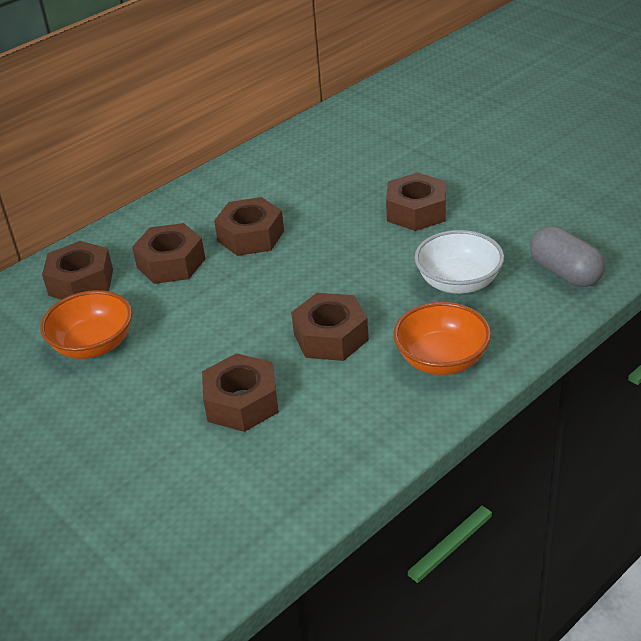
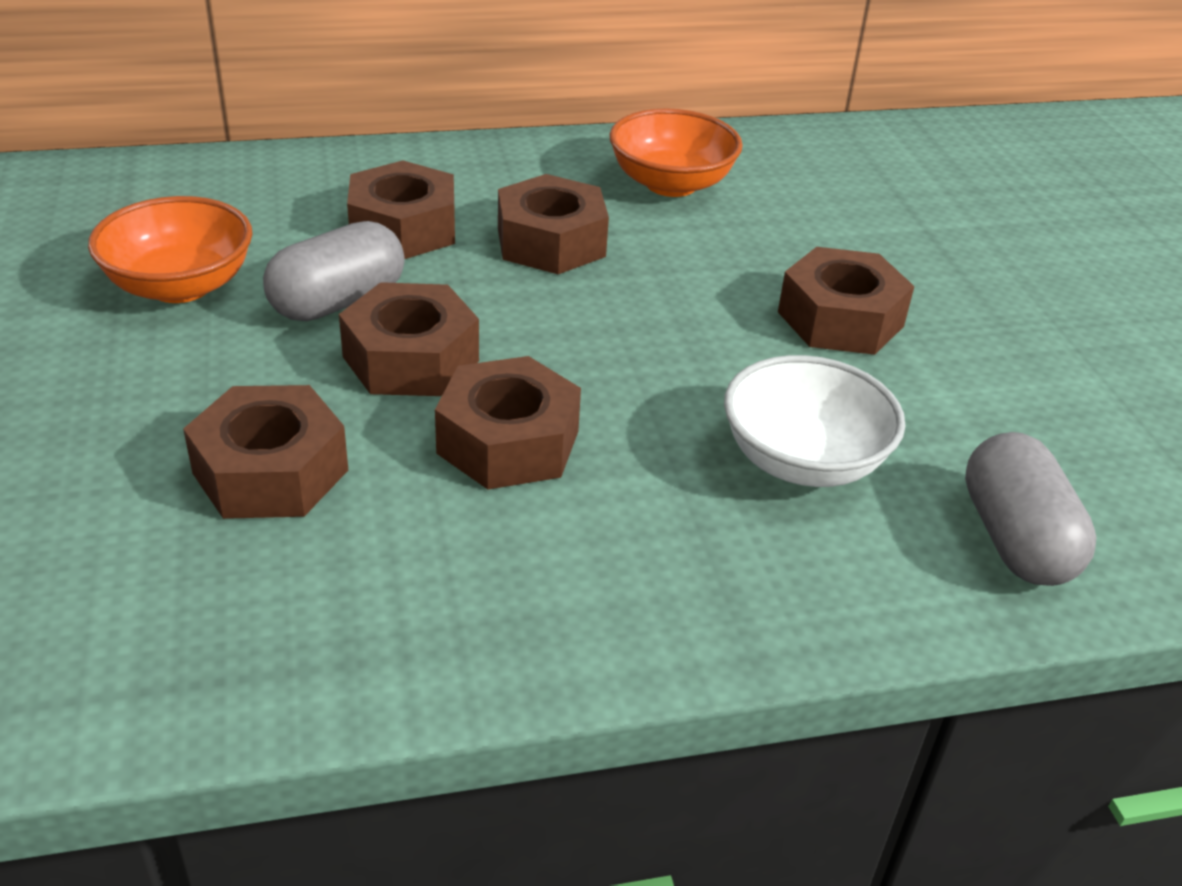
camera: 25 degrees right, 0 degrees up
brown nut [42,241,113,300] -> brown nut moved to [339,282,479,396]
orange bowl [393,302,491,375] -> orange bowl moved to [609,108,743,197]
none -> grey capsule [263,221,405,321]

